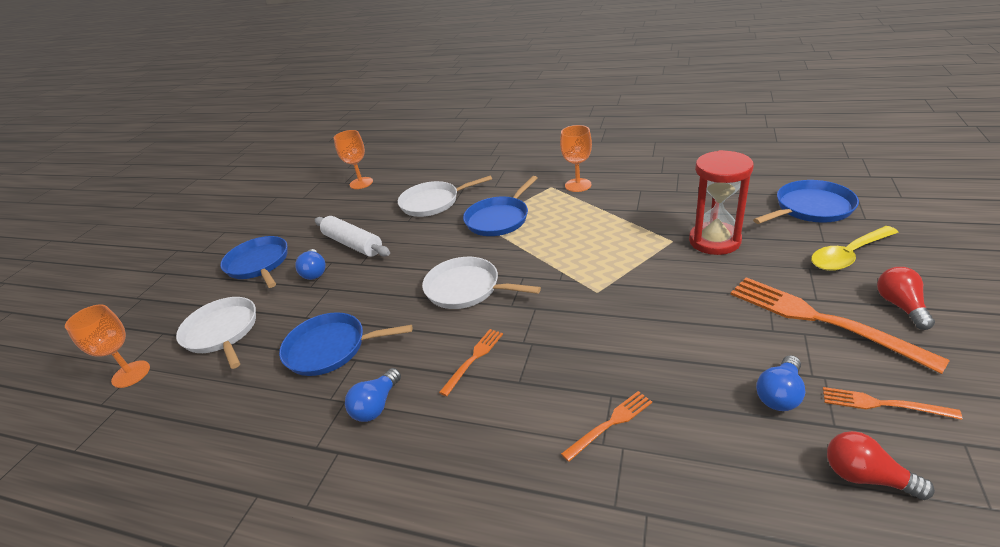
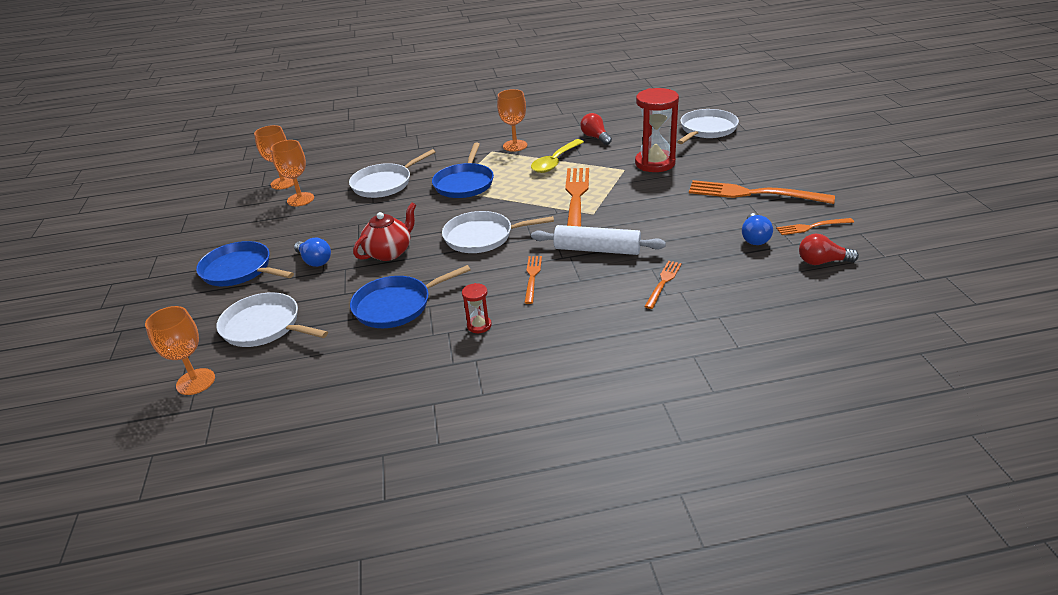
camera: 30 degrees left, 0 degrees up
white rolling pin [315,216,390,257] -> white rolling pin moved to [531,225,666,255]
blue light bulb [345,368,401,422] -> red hourglass [462,283,492,333]
blue pan [753,180,859,224] -> white pan [677,109,739,144]
yellow spoon [811,226,899,271] -> yellow spoon moved to [531,139,584,173]
red light bulb [877,267,935,330] -> red light bulb moved to [580,113,612,145]
none -> orange goblet [271,140,314,206]
none -> red teapot [353,203,416,261]
none -> orange fork [565,168,589,227]

